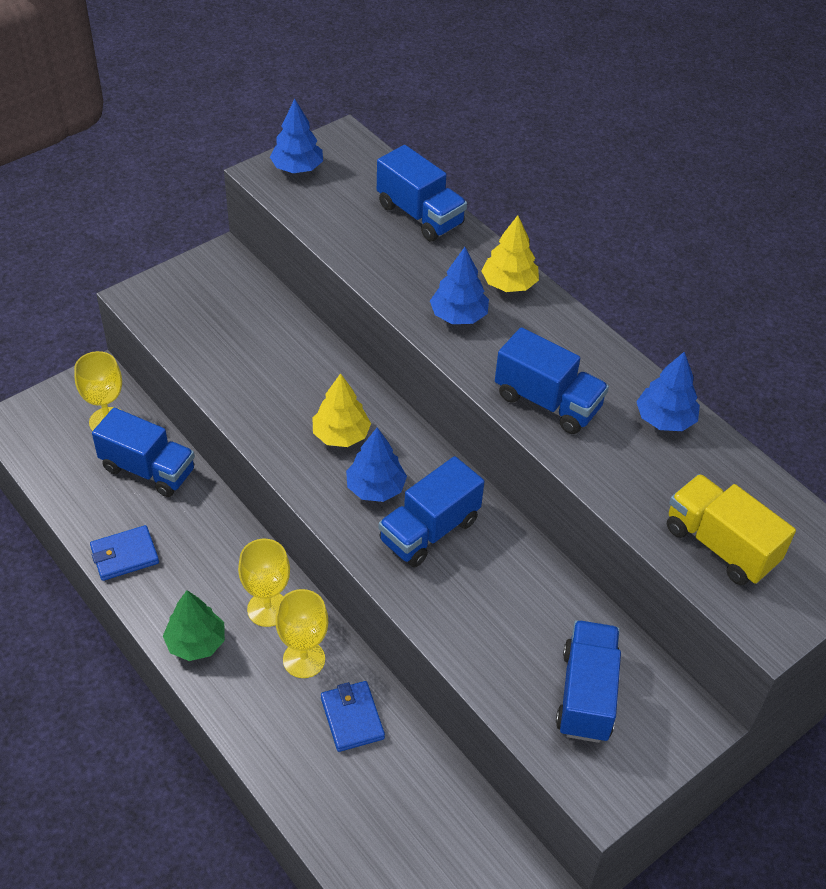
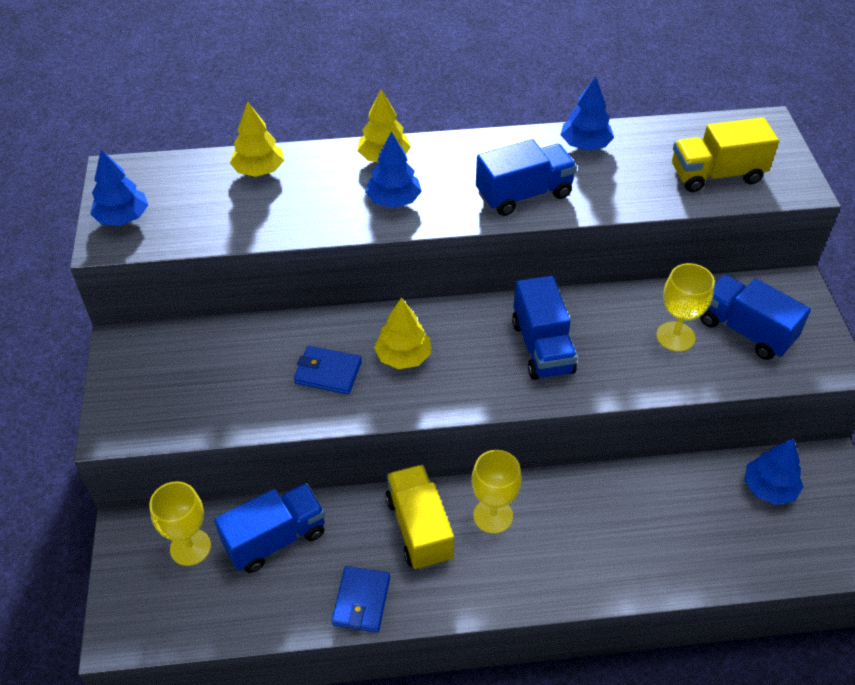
camera: 55 degrees left, 0 degrees up
green tree [163,590,225,661] -> none
yellow goblet [275,589,328,678] -> yellow goblet moved to [656,263,715,352]
blue wallet [321,681,385,752] -> blue wallet moved to [294,346,362,394]
blue tree [346,428,407,502] -> blue tree moved to [745,438,803,505]
blue truck [377,145,467,241] -> yellow tree [230,101,285,177]
none -> yellow truck [385,465,454,570]

